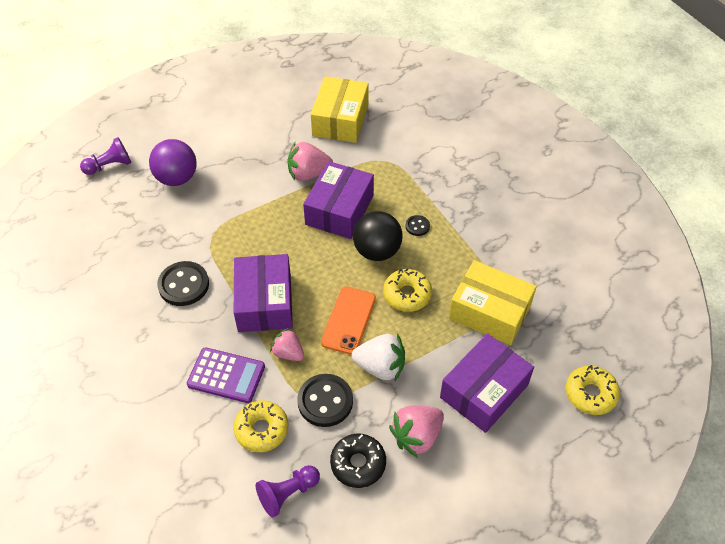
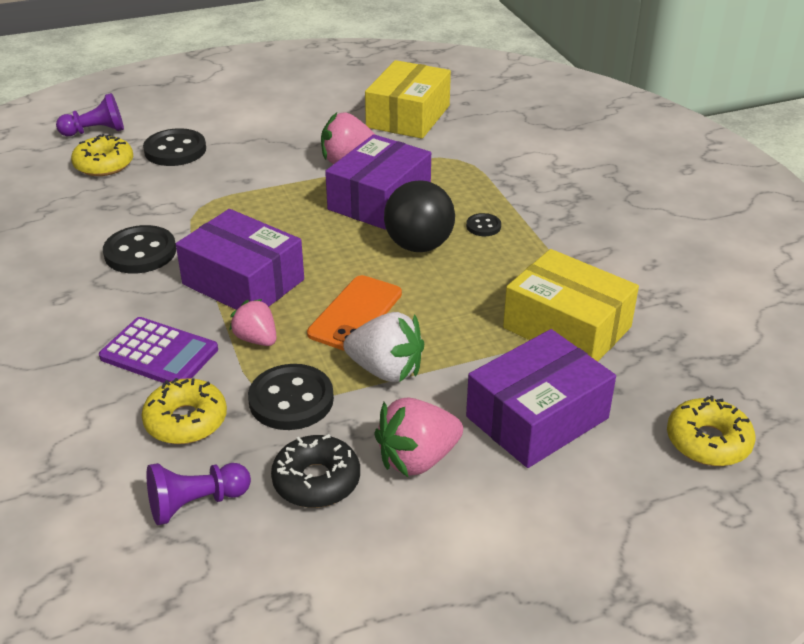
camera: 10 degrees right, 15 degrees down
purple ball [149,139,197,186] -> black button [143,128,206,166]
purple box [234,254,293,332] -> purple box turned 60 degrees counterclockwise [176,209,304,310]
yellow donut [383,269,432,312] -> yellow donut moved to [71,134,133,176]

